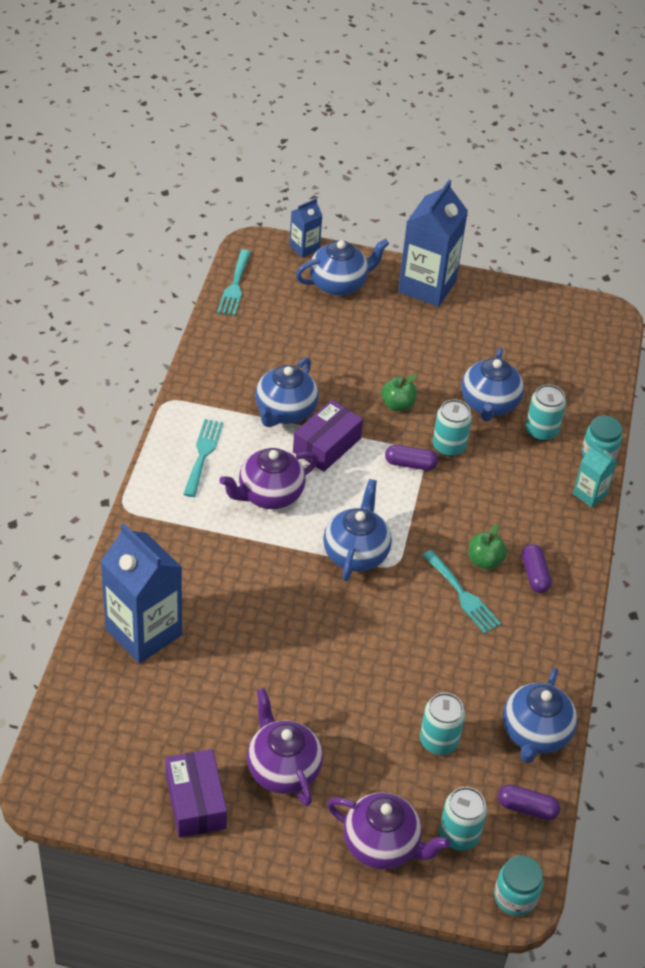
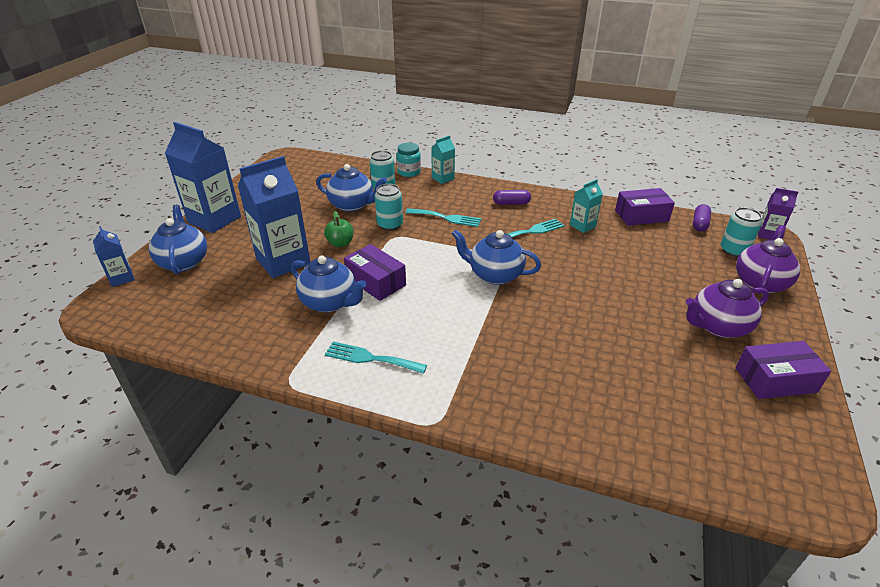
camera: 80 degrees left, 10 degrees down
blue carton [100,523,182,664] -> blue carton moved to [238,156,310,278]
turquoise fork [217,250,251,316] -> turquoise fork moved to [406,208,481,227]
purple teapot [220,448,318,509] -> none
purple capsule [385,445,438,470] -> none
turquoise can [420,693,465,755] -> none
green apple [469,523,507,570] -> none
turquoise jar [494,855,543,916] -> purple carton [758,188,798,240]
blue teapot [503,668,577,763] -> purple box [615,188,675,226]
none -> turquoise carton [570,179,603,233]

